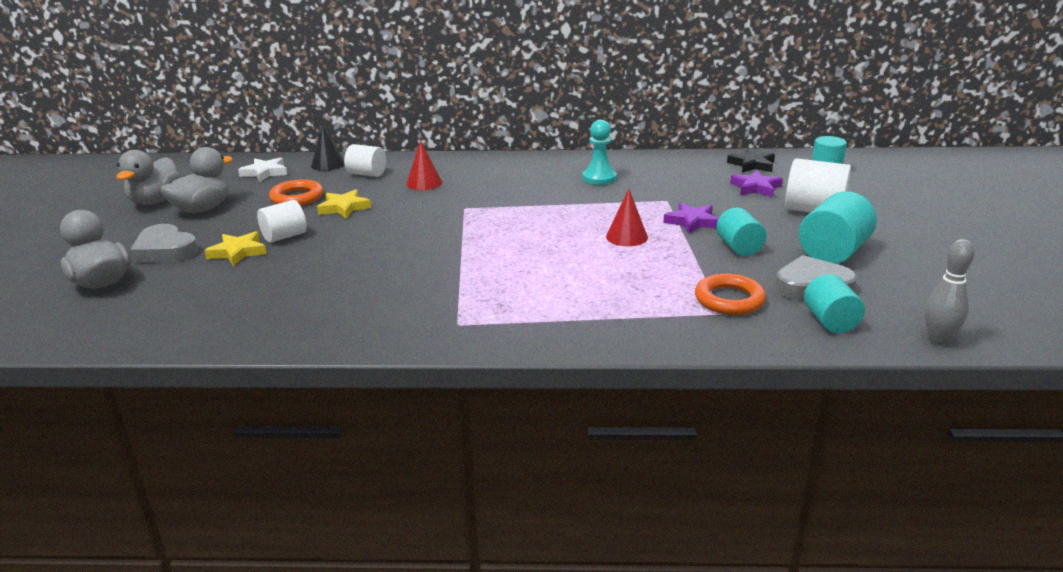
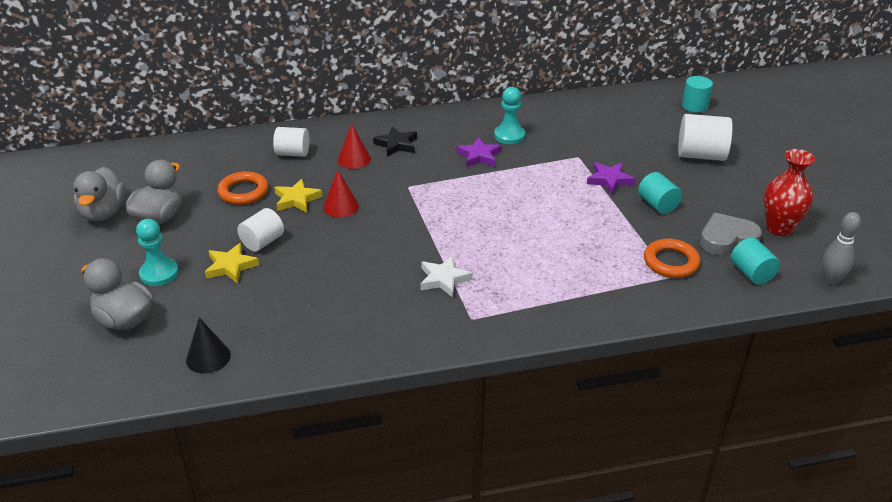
camera: 15 degrees left, 10 degrees up
grey heart [130,224,198,263] -> turquoise pawn [136,219,179,286]
white star [238,157,287,182] -> white star moved to [420,256,473,297]
black cone [311,124,345,171] -> black cone moved to [186,317,231,374]
red cone [606,189,648,246] -> red cone moved to [323,169,359,218]
black star [727,149,775,173] -> black star moved to [373,126,417,157]
purple star [730,170,783,197] -> purple star moved to [456,137,502,167]
turquoise cylinder [799,191,877,264] -> none
none -> red vase [764,149,815,236]

